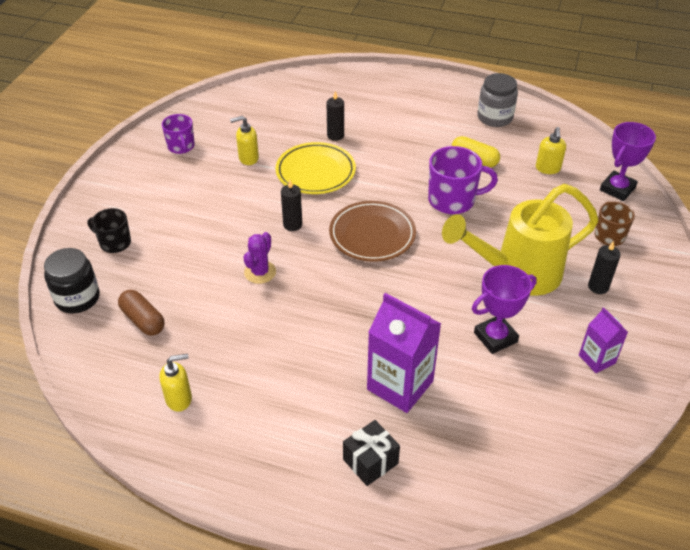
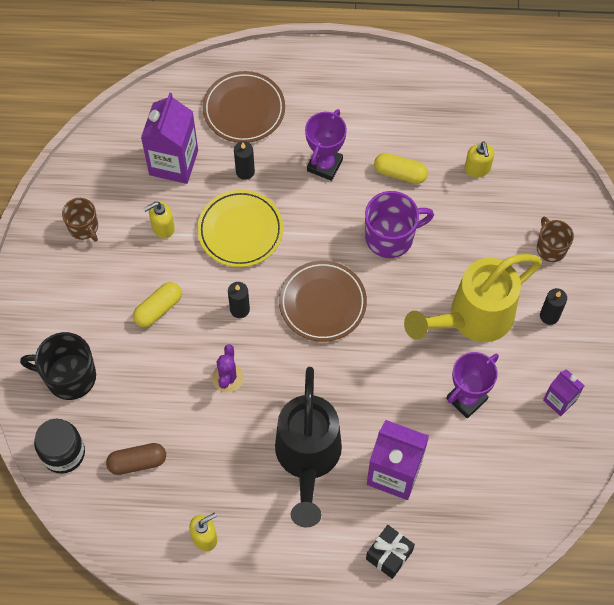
camera: 15 degrees left, 20 degrees up
black mug [88,208,131,253] -> black mug [20,332,96,400], size x1.59
brown capsule [118,290,165,336] -> brown capsule turned 45 degrees counterclockwise [106,443,166,475]
purple mug [162,114,195,154] -> brown mug [62,198,98,242]
grey jar [478,73,518,127] -> none
purple trophy [600,122,656,201] -> purple trophy moved to [305,109,347,181]
none -> yellow capsule [133,282,182,327]
none -> purple carton [141,93,198,184]
none -> brown plate [203,71,285,143]
none -> black watering can [275,367,342,527]

